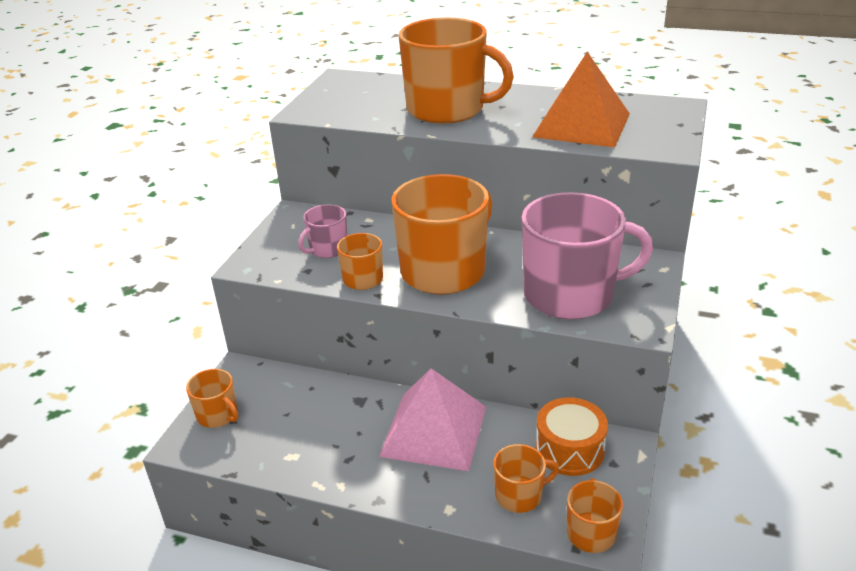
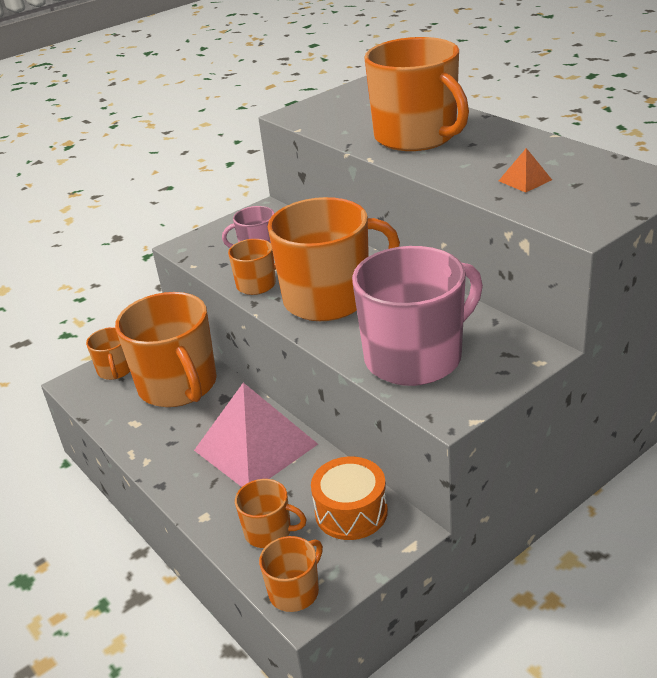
camera: 35 degrees right, 0 degrees up
pink mug [522,192,653,319] -> pink mug turned 60 degrees counterclockwise [352,246,483,386]
orange pyramid [532,52,630,148] -> orange pyramid [499,148,552,193], size x0.40
none -> orange mug [115,292,217,407]

